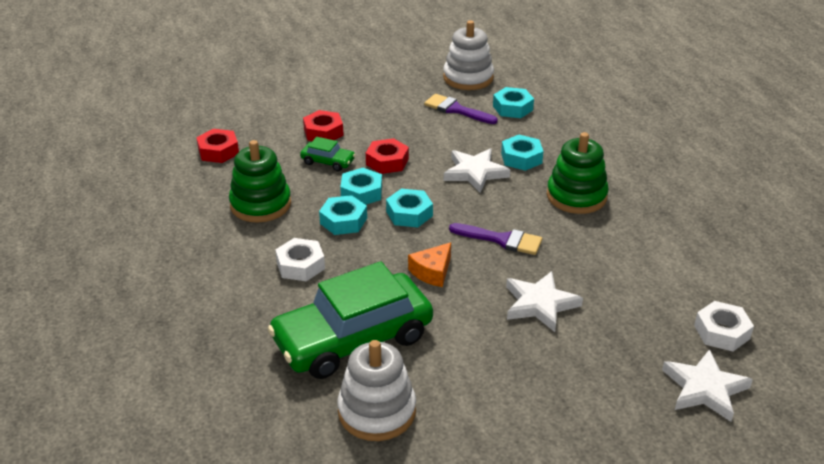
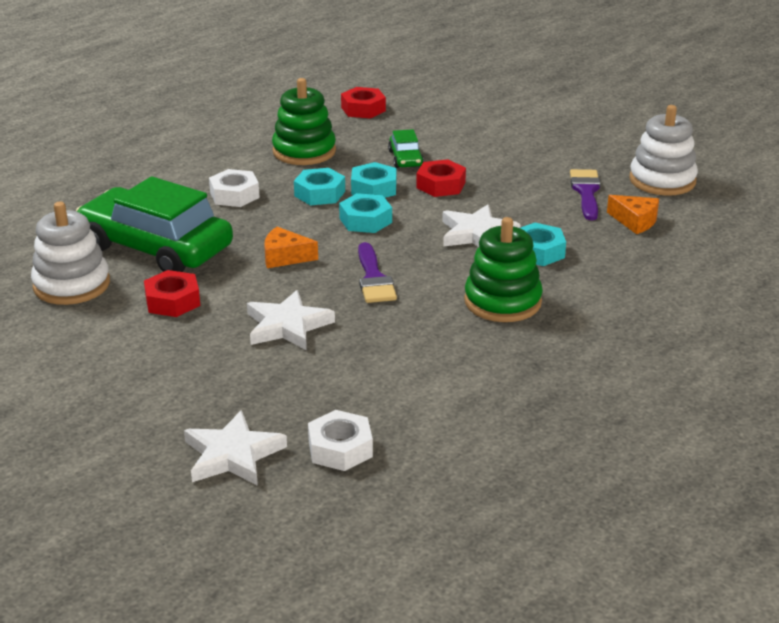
camera: 60 degrees right, 5 degrees down
red nut [303,110,344,141] -> red nut moved to [144,270,200,317]
turquoise nut [493,87,534,118] -> orange cheese [607,195,659,234]

